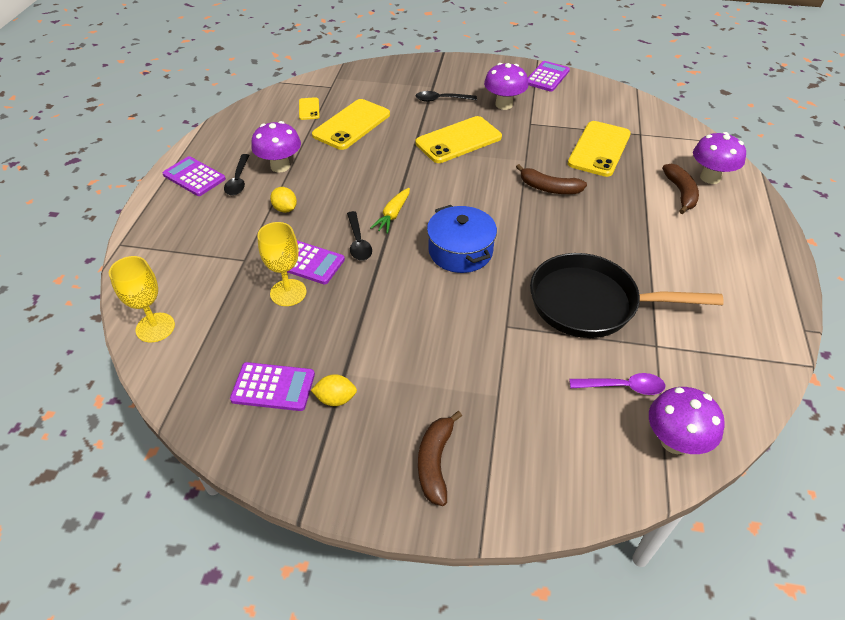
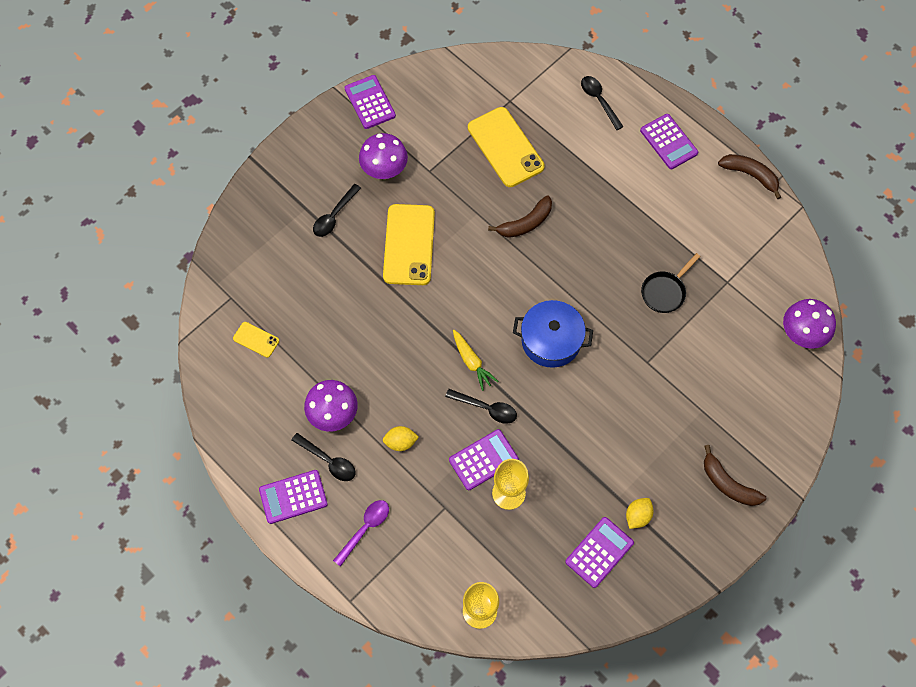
camera: 55 degrees left, 20 degrees up
yellow phone [312,99,390,150] -> none
black pan [530,253,724,338] -> black pan [641,253,701,313], size x0.49
purple spoon [569,373,665,395] -> purple spoon moved to [333,500,389,567]
brown banana [662,164,699,214] -> brown banana moved to [718,154,781,199]
purple mushroom [693,132,746,184] -> black spoon [581,76,624,130]
none -> purple calculator [640,114,698,169]

